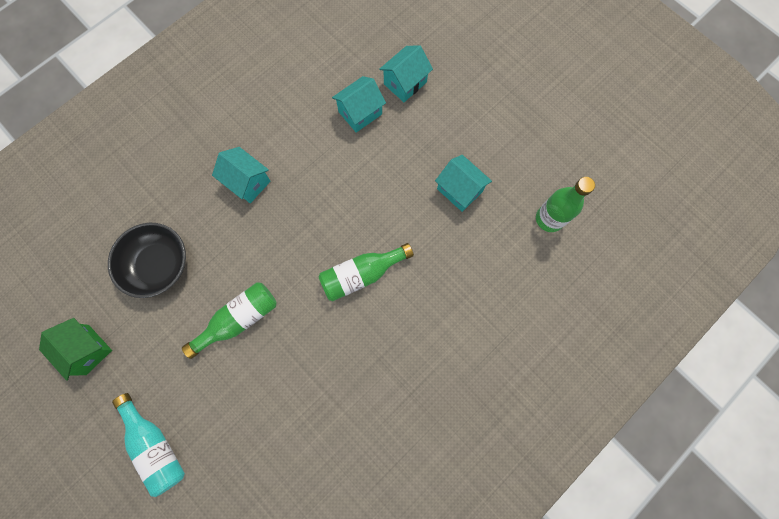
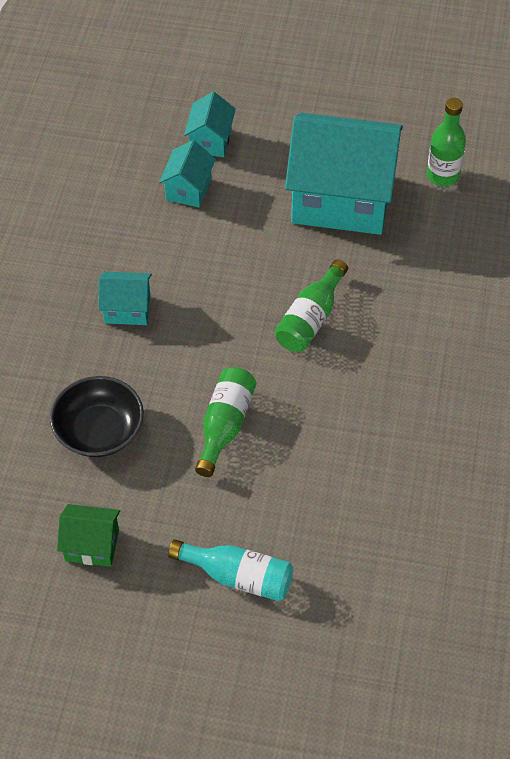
camera: 35 degrees left, 20 degrees down
turquoise house [435,155,492,212] -> turquoise house [285,113,403,235], size x2.23

